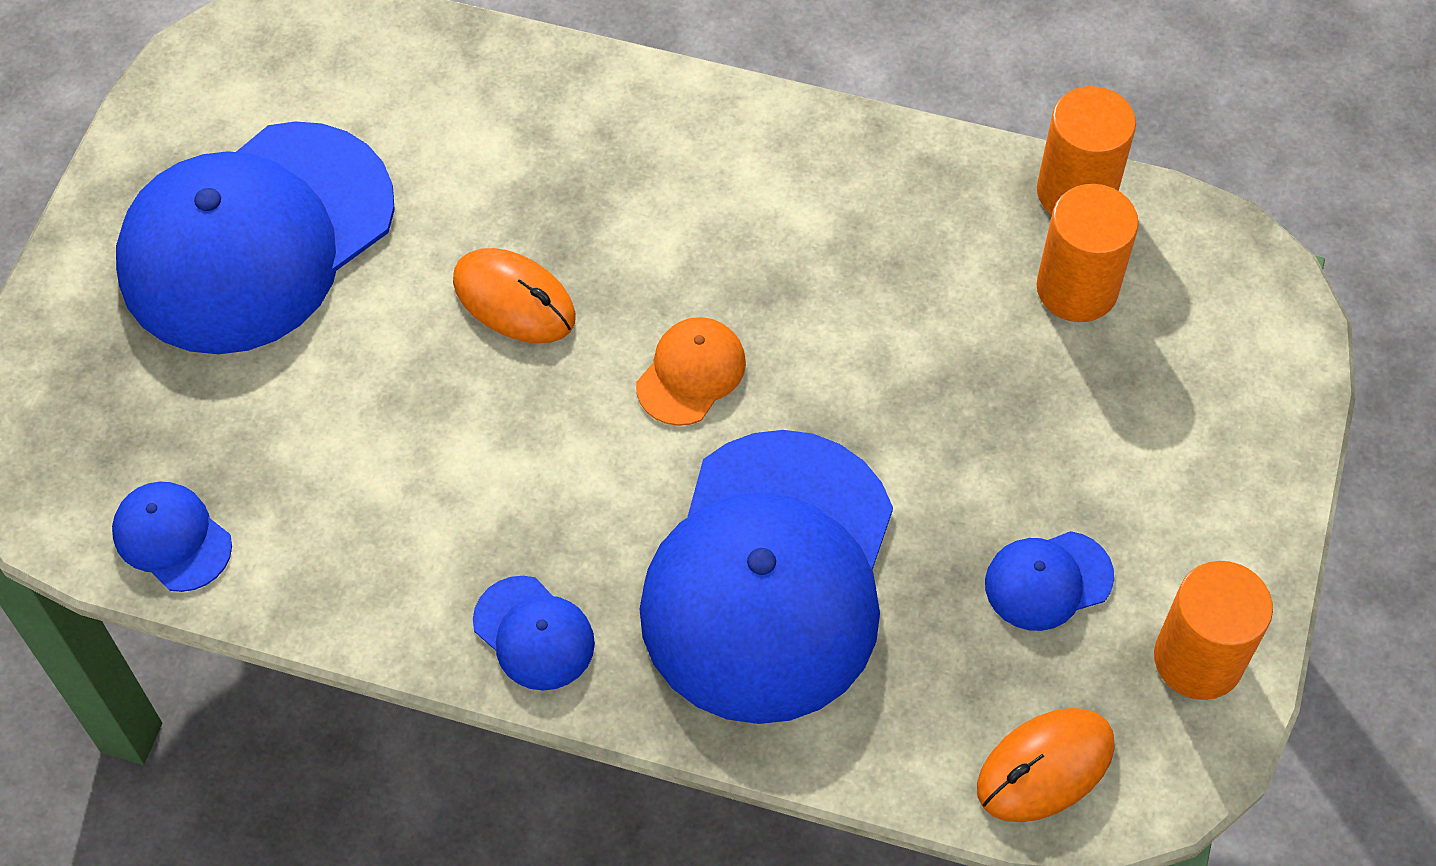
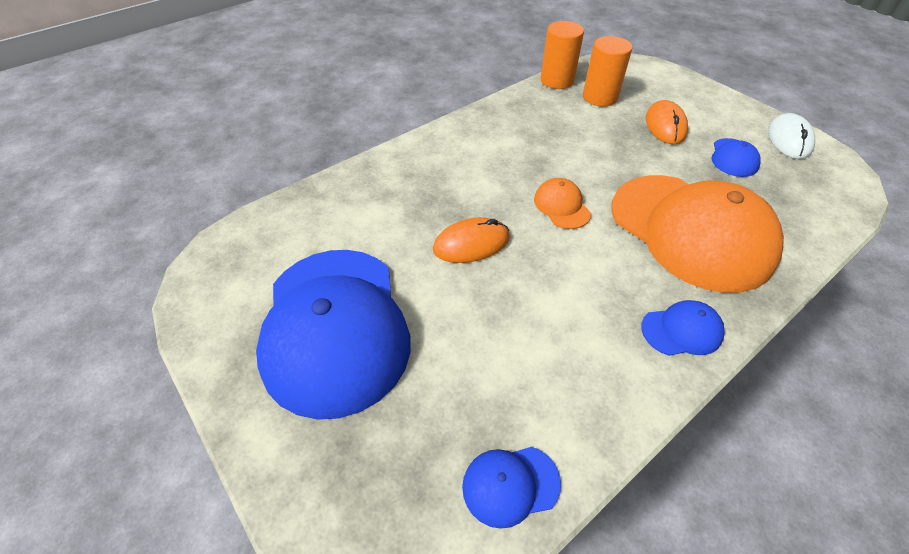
camera: 55 degrees left, 10 degrees down
blue cap [640,430,893,724] -> orange cap [611,175,784,293]
orange mouse [977,708,1115,822] -> orange mouse moved to [646,100,688,144]
orange cylinder [1154,561,1273,700] -> white mouse [768,113,815,159]

